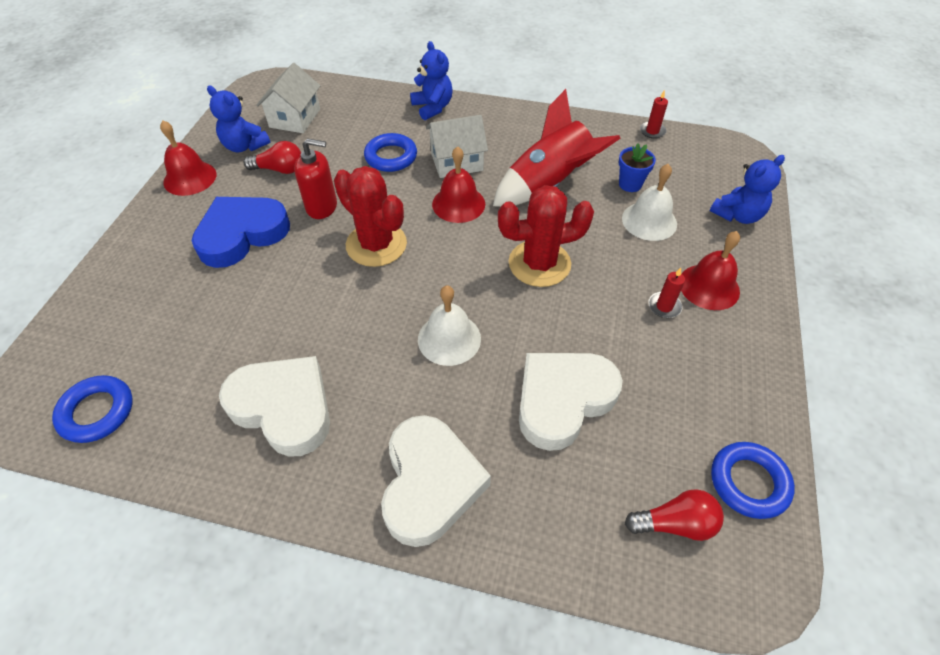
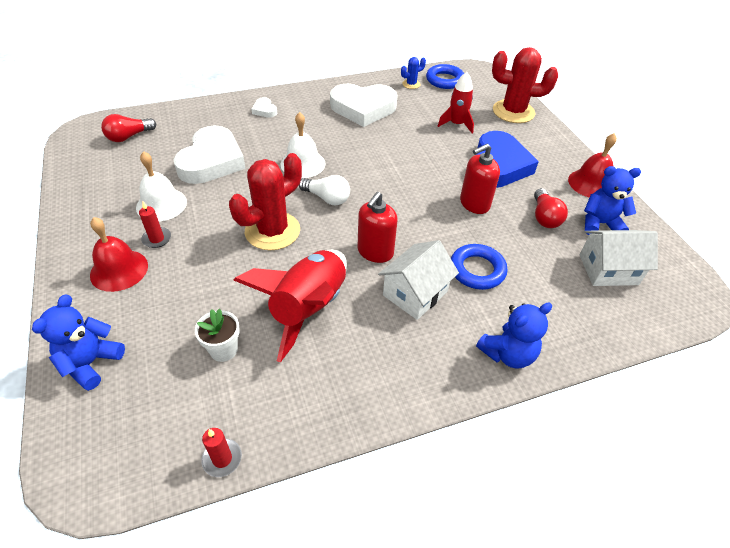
camera: 145 degrees right, 5 degrees down
red light bulb [244,141,301,174] -> red light bulb turned 60 degrees counterclockwise [534,188,568,228]
white house [256,63,320,133] -> white house turned 75 degrees counterclockwise [579,230,658,286]
red cactus [334,166,407,267] -> red cactus moved to [492,47,558,123]
white heart [381,415,491,547] -> white heart [252,97,277,118], size x0.42
blue teddy bear [410,41,452,120] -> blue teddy bear turned 60 degrees counterclockwise [476,302,552,369]
red bell [432,146,485,223] -> red soap dispenser [357,192,398,263]
blue flower pot [619,143,656,192] -> white flower pot [195,309,240,362]
white bell [622,164,677,241] -> white bell moved to [136,151,187,221]
blue ring [711,442,795,519] -> none
none -> white light bulb [299,175,350,205]
none -> blue cactus [401,57,426,89]
none -> red rocket [438,72,474,134]

